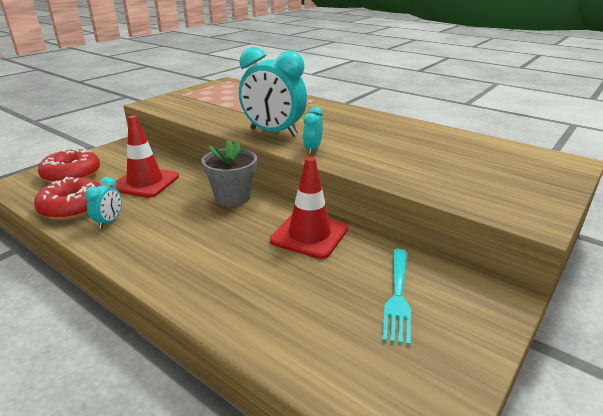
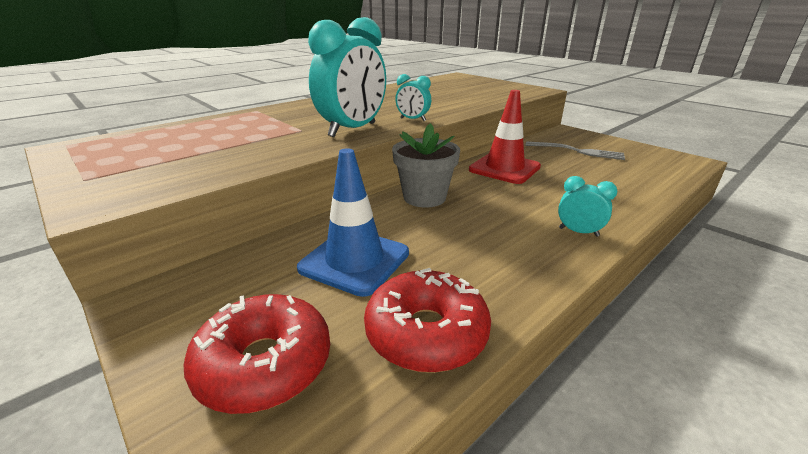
camera: 80 degrees left, 0 degrees up
turquoise clock [85,177,122,229] -> turquoise clock moved to [558,176,618,237]
red traffic cone [110,115,179,198] -> blue traffic cone [297,148,409,297]
turquoise fork [382,249,411,345] -> grey fork [525,141,625,160]

